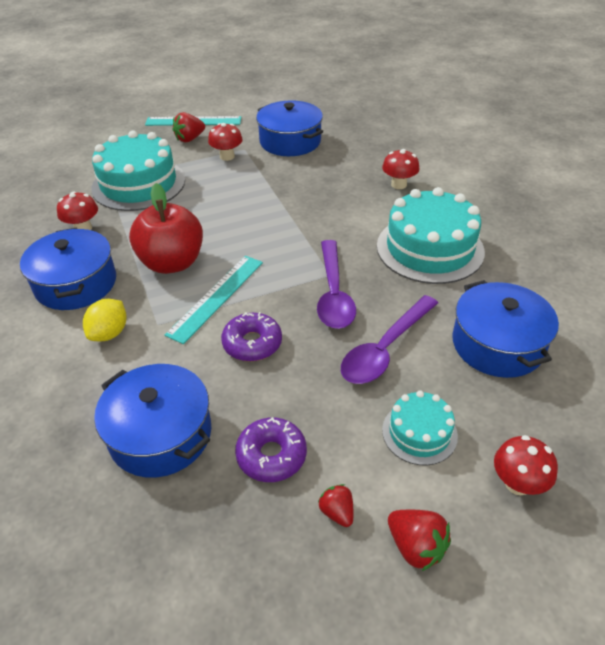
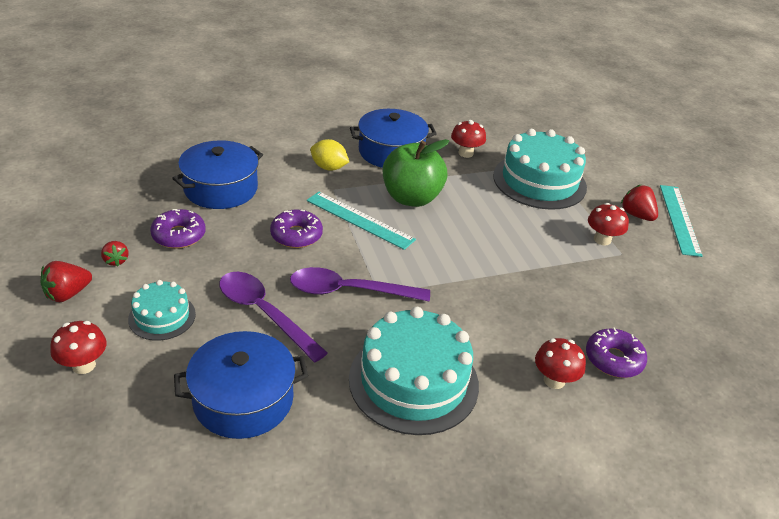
camera: 90 degrees right, 5 degrees down
red apple [129,183,203,274] -> green apple [383,139,449,207]
blue pot [256,100,323,156] -> none
red strawberry [318,484,353,527] -> red strawberry turned 90 degrees clockwise [101,241,128,266]
none -> purple donut [586,328,647,378]

